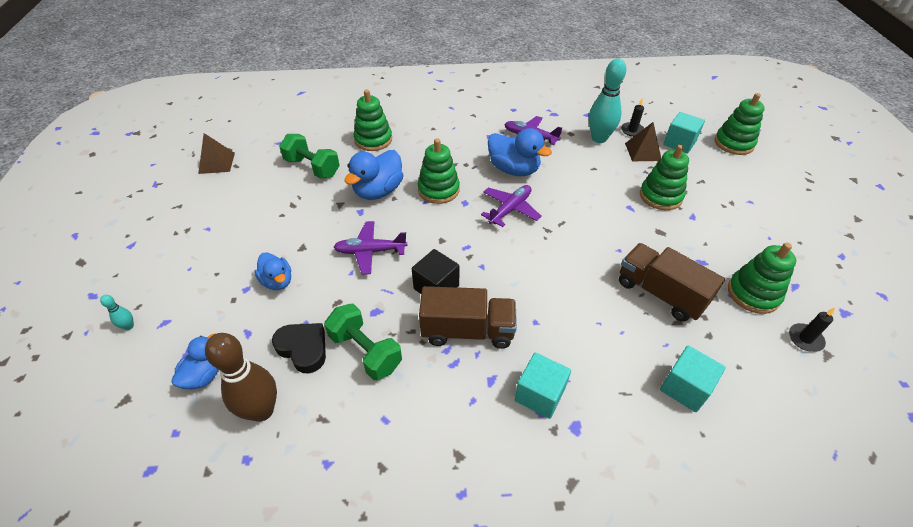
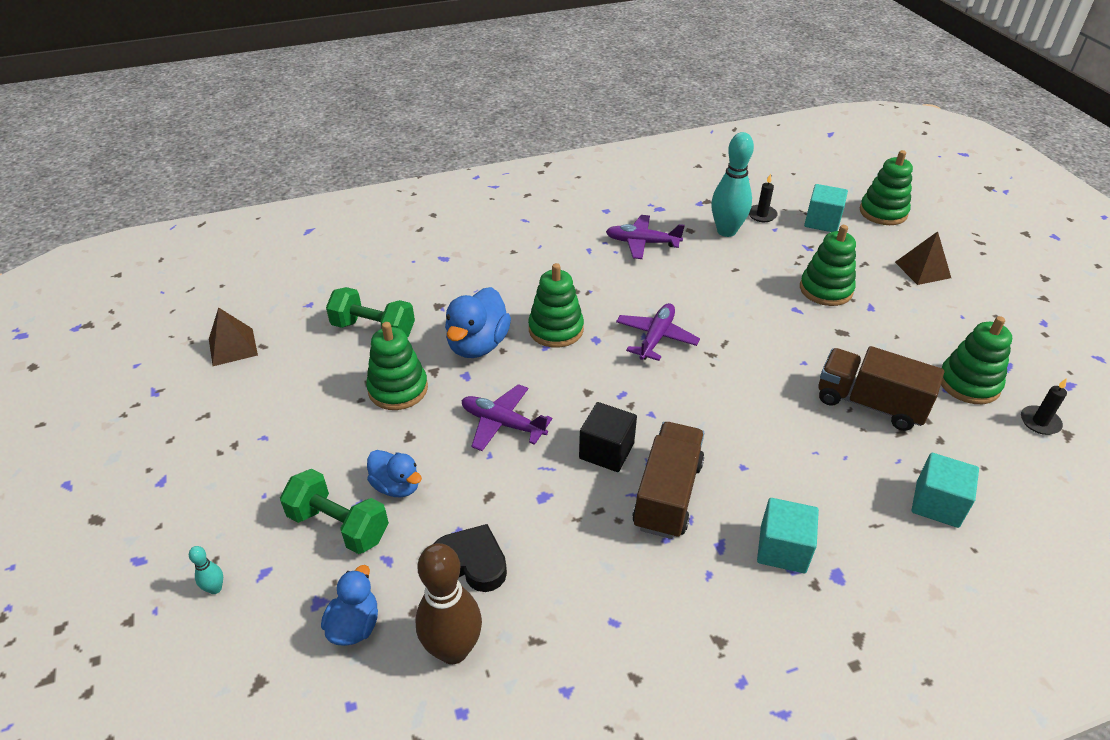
camera: 15 degrees left, 5 degrees down
green dumbbell [324,304,402,380] -> green dumbbell moved to [280,469,389,554]
purple plane [333,221,407,274] -> purple plane turned 45 degrees clockwise [461,384,552,451]
green stacking toy [354,90,392,151] -> green stacking toy moved to [366,322,428,410]
brown truck [419,286,517,349] -> brown truck turned 60 degrees counterclockwise [632,422,704,539]
blue duck [488,128,552,176] -> none
brown pyramid [625,122,661,161] -> brown pyramid moved to [895,231,951,285]

